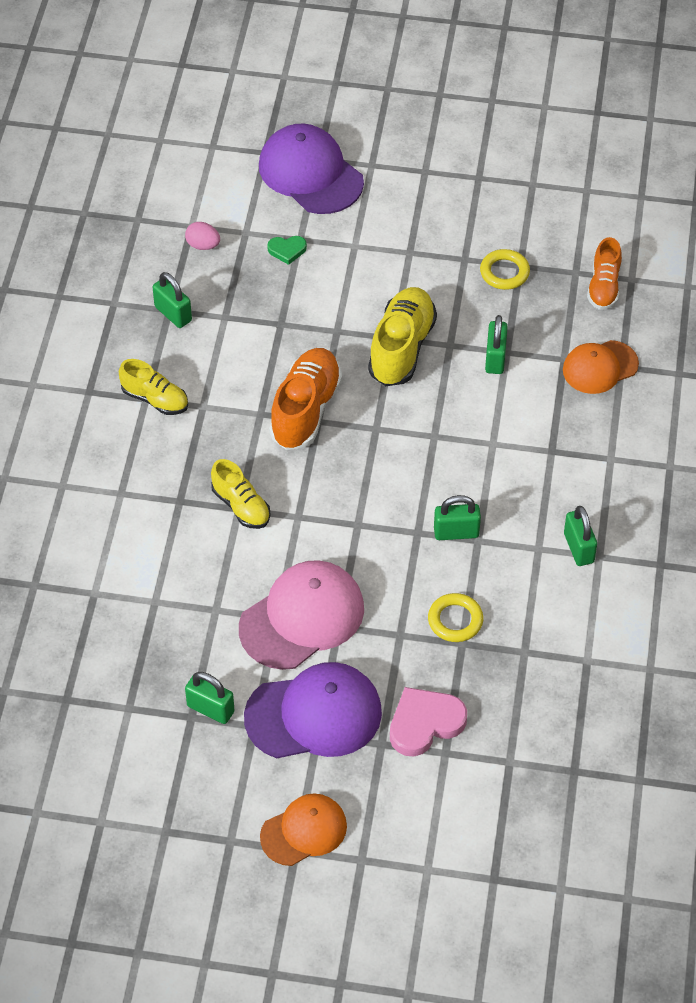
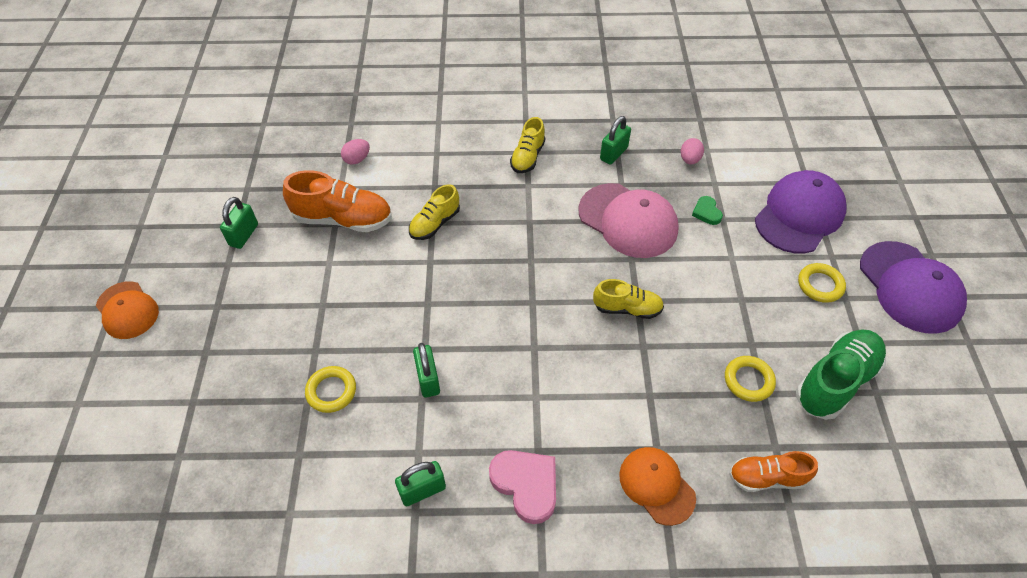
camera: 80 degrees right, 0 degrees up
pink cap [239,560,364,670] -> pink cap moved to [578,183,679,258]
purple cap [244,662,382,758] -> purple cap moved to [860,241,967,334]
orange shoe [269,348,342,450] -> orange shoe moved to [283,170,392,232]
yellow shoe [368,287,437,386] -> yellow shoe [593,279,664,319], size x0.62
pink heart [390,687,467,756] -> pink heart moved to [489,450,556,524]
green padlock [485,315,508,374] -> none
none -> pink egg [341,139,370,165]
none -> green shoe [796,329,886,420]
none -> yellow ring [798,263,846,303]

